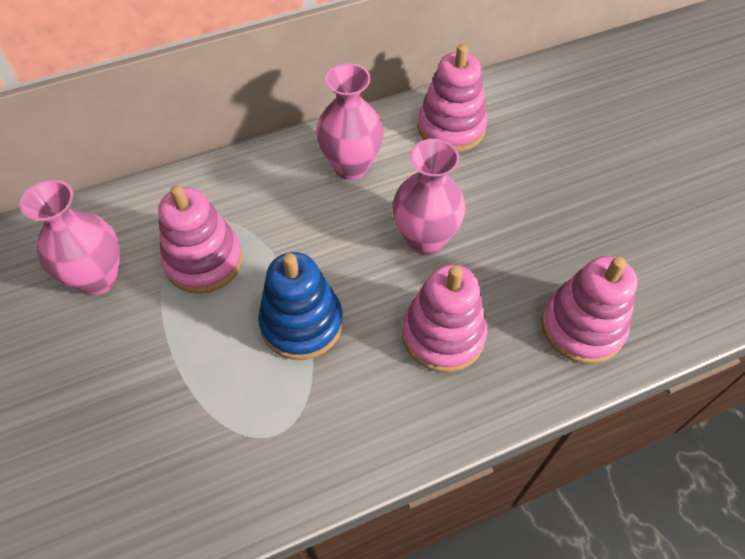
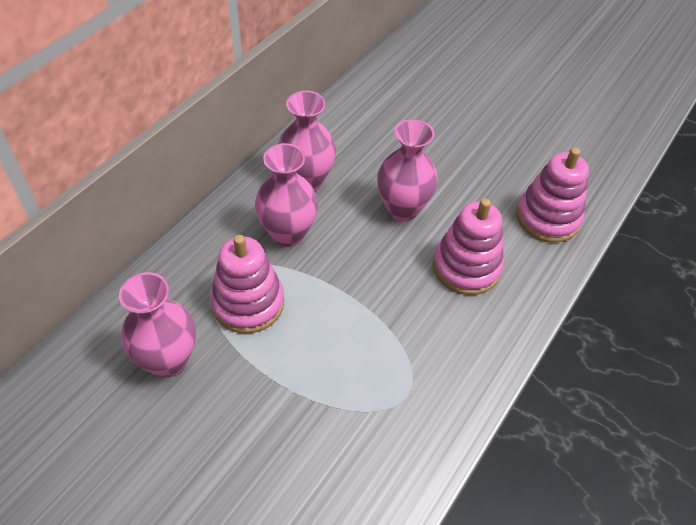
camera: 35 degrees left, 5 degrees down
blue stacking toy [258,252,343,360] -> none
pink stacking toy [418,44,488,152] -> none
none -> pink vase [255,143,318,247]

